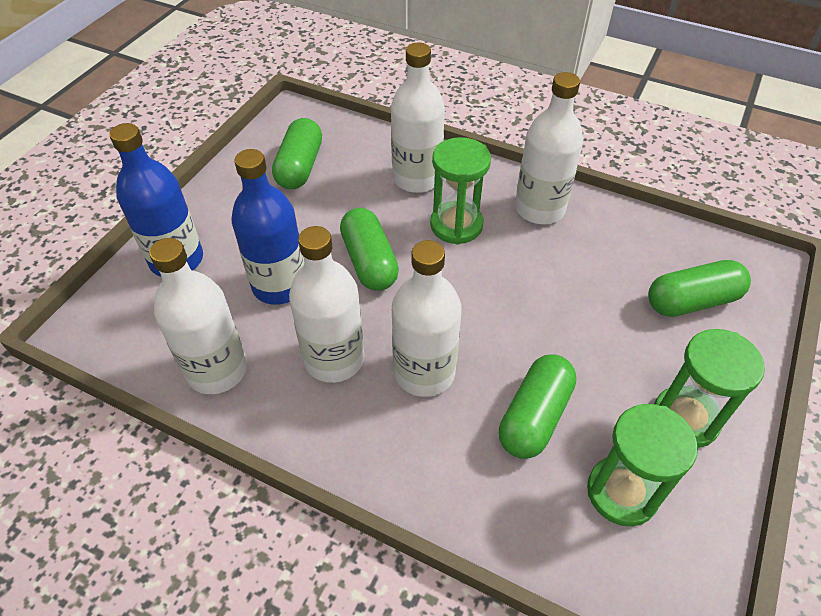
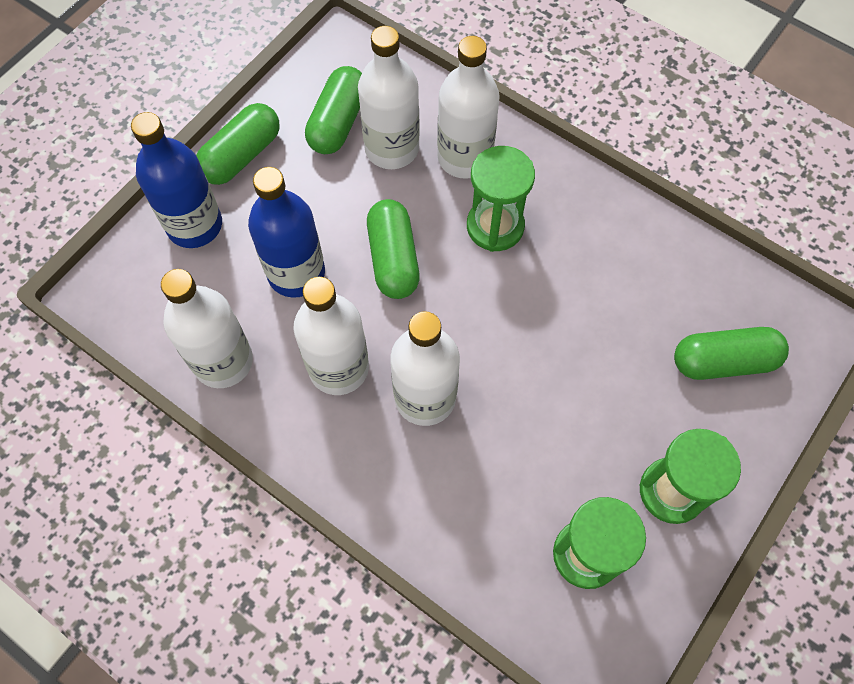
camera: 10 degrees right, 15 degrees up
green capsule [499,354,576,459] -> green capsule moved to [196,103,280,185]
white bottle [515,72,583,224] -> white bottle moved to [358,26,420,169]

